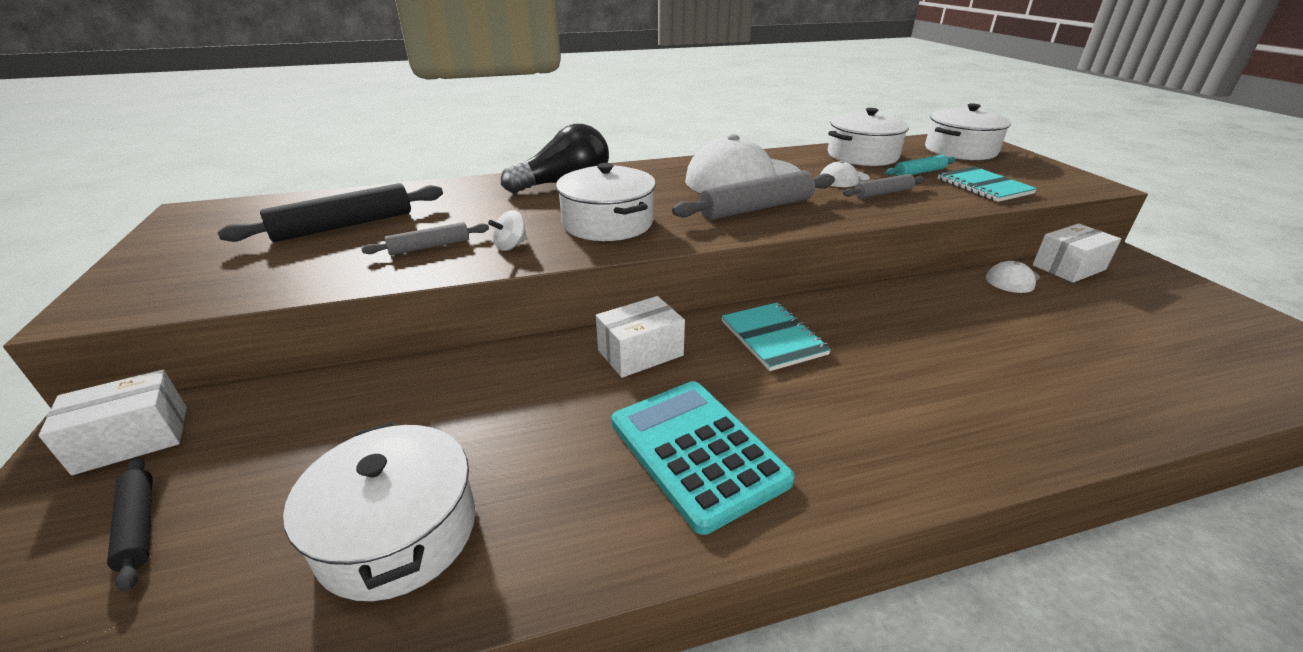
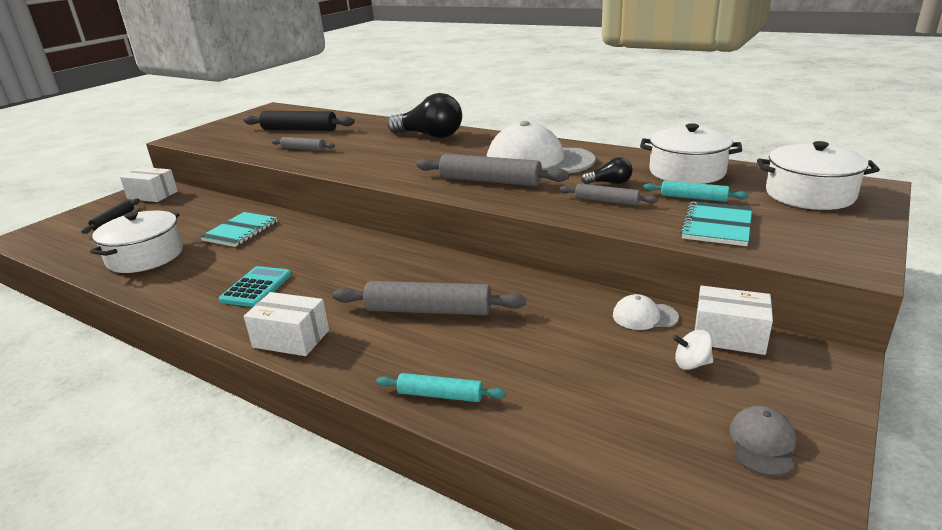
camera: 50 degrees right, 5 degrees down
white spinning top [488,210,527,251] -> white spinning top moved to [673,329,713,370]
white pot [556,163,656,241] -> none
white box [596,296,685,378] -> white box moved to [244,292,329,356]
turquoise calculator [612,381,795,535] -> turquoise calculator [219,266,292,307], size x0.64
turquoise notebook [721,302,831,371] -> turquoise notebook moved to [200,212,278,247]
white cap [820,161,870,187] -> black light bulb [581,157,633,184]
none -> grey rolling pin [332,281,526,315]
none -> turquoise rolling pin [376,373,506,402]
none -> grey cap [730,406,796,476]

